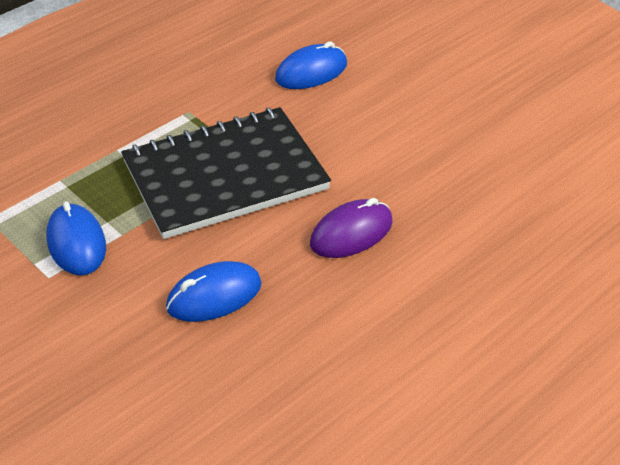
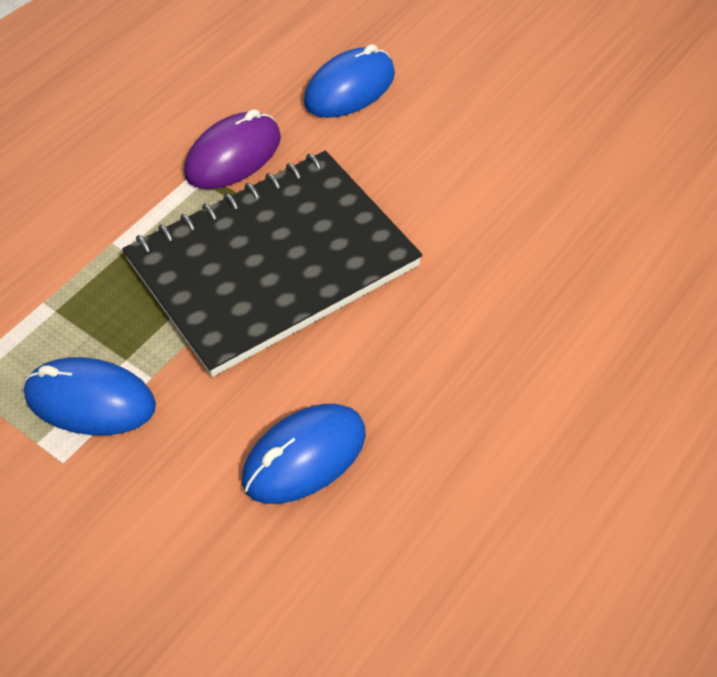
camera: 10 degrees left, 10 degrees up
blue mouse [46,201,106,275] -> blue mouse turned 45 degrees counterclockwise [24,357,156,435]
purple mouse [310,198,393,258] -> purple mouse moved to [184,109,281,189]

